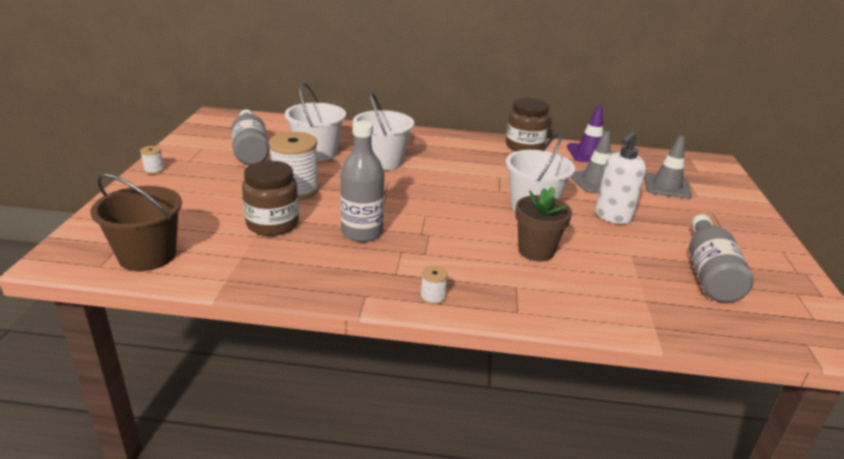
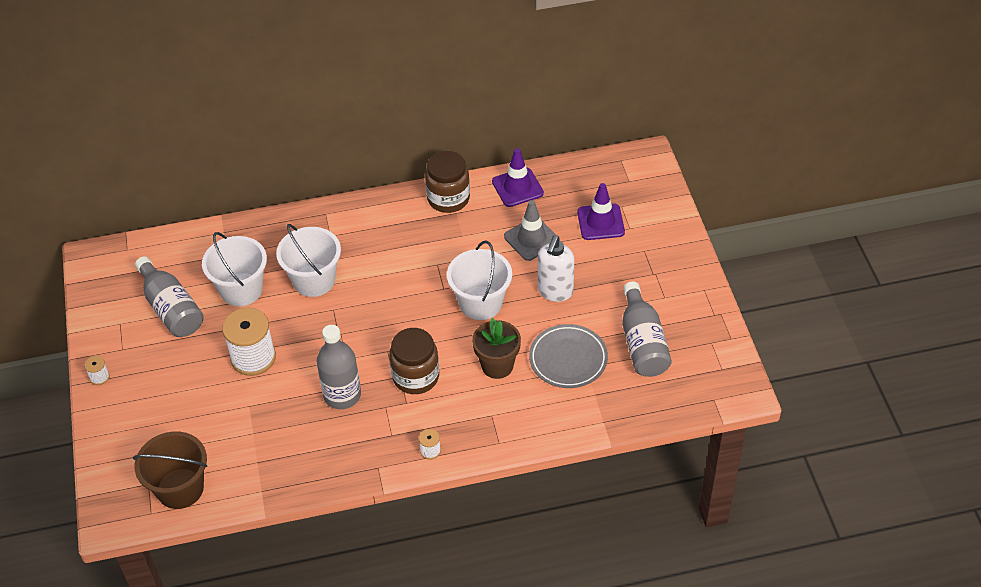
camera: 15 degrees left, 20 degrees up
brown jar [242,161,299,236] -> brown jar moved to [389,328,439,394]
grey traffic cone [644,136,692,199] -> purple traffic cone [577,183,625,240]
none -> grey plate [529,324,608,388]

